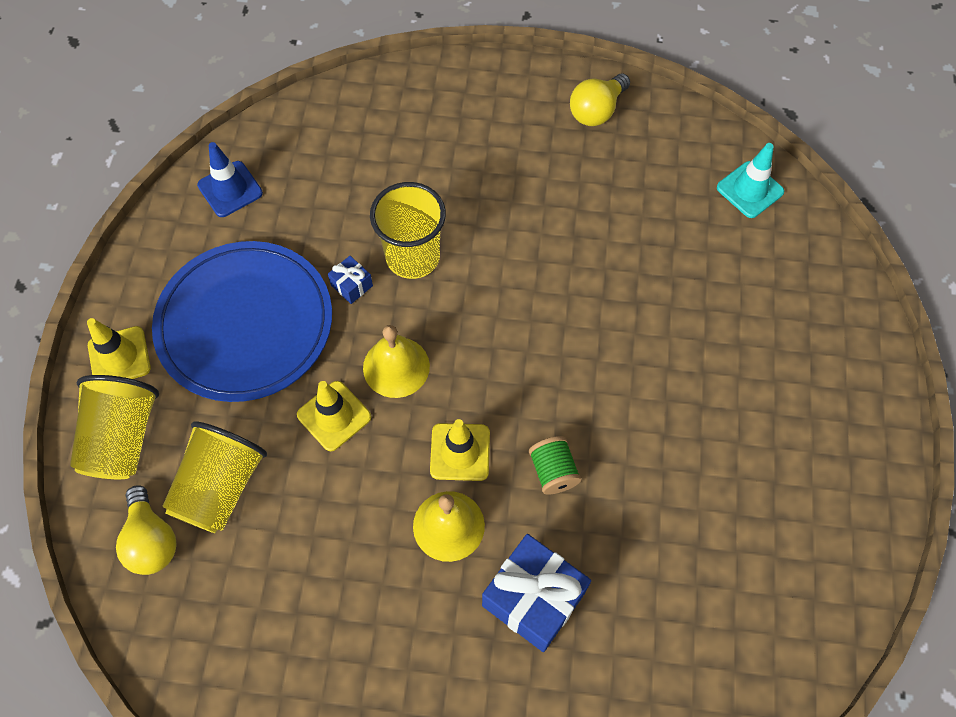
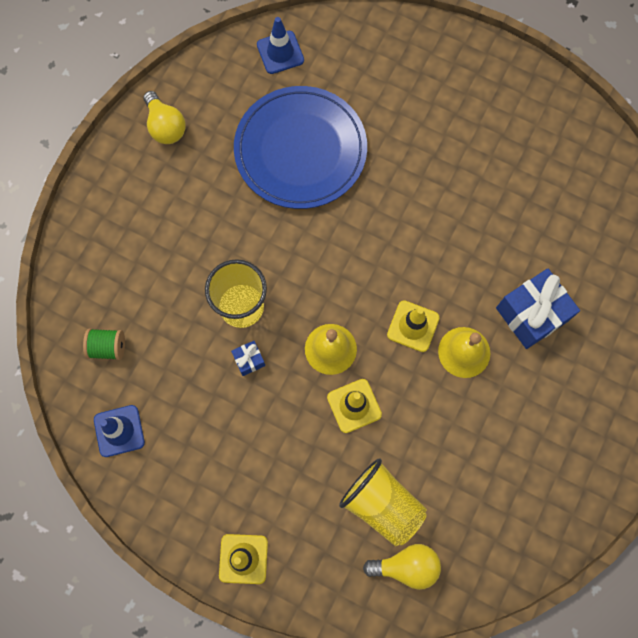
camera: 70 degrees left, 10 degrees up
yellow cup [70,375,159,479] -> none
blue plate [152,241,332,402] -> blue plate moved to [234,86,367,209]
green spool [529,436,582,494] -> green spool moved to [83,329,125,360]
turquoise traffic cone [717,143,784,218] -> blue traffic cone [257,17,304,74]

